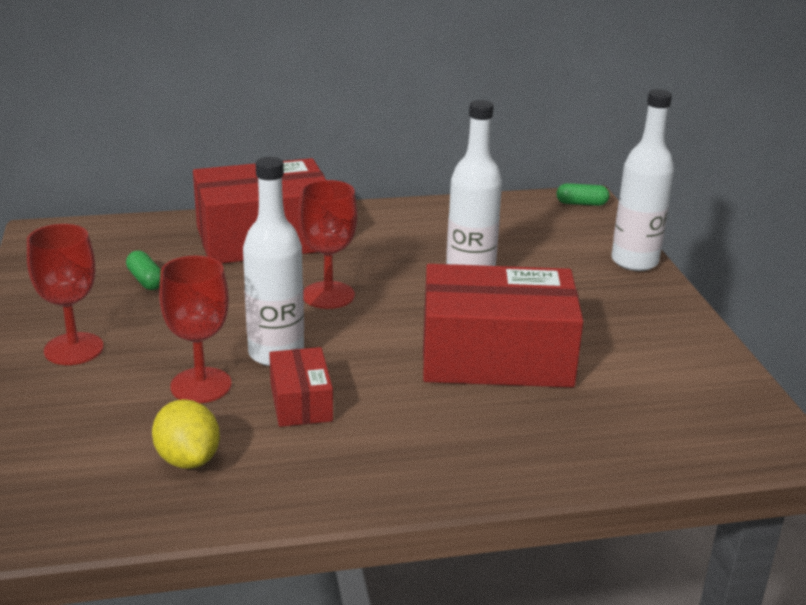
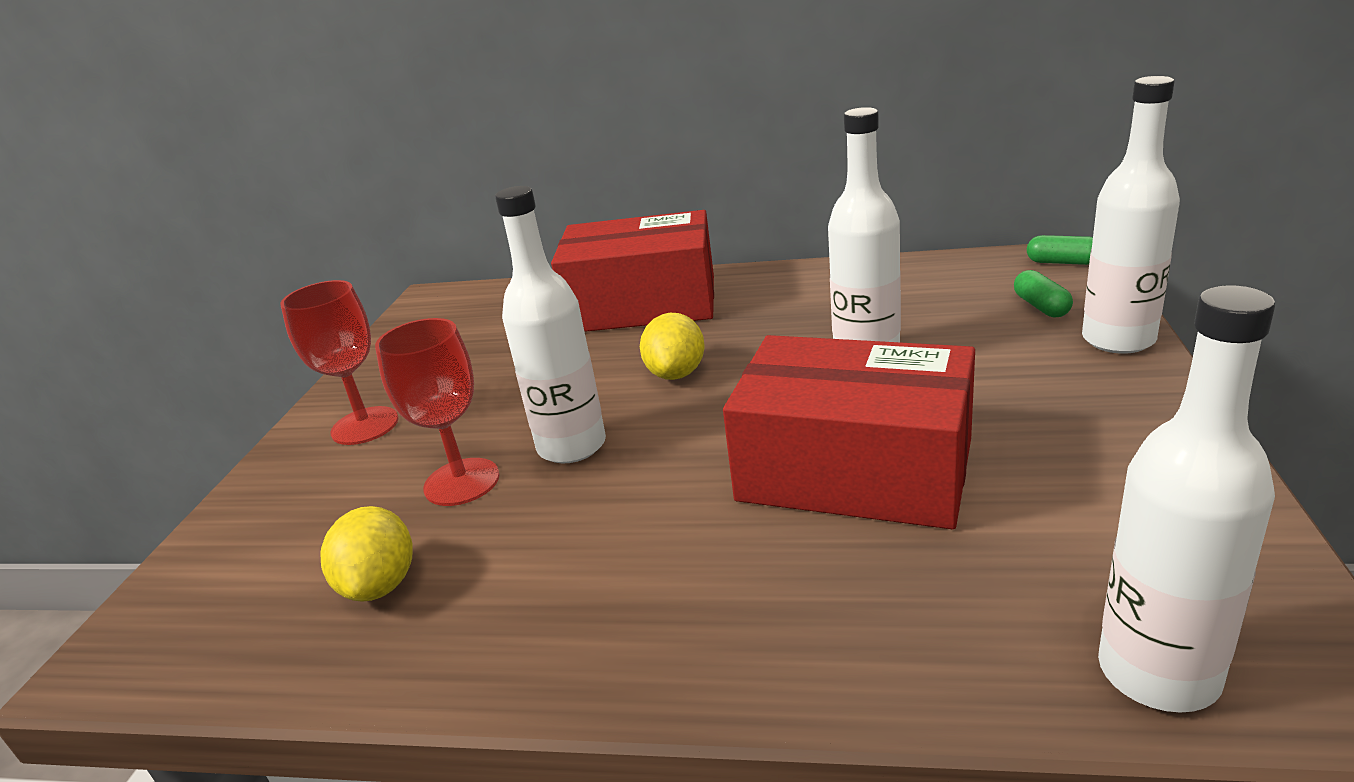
camera: 25 degrees right, 0 degrees up
green capsule [126,250,161,290] -> green capsule moved to [1014,270,1073,318]
red box [269,347,333,427] -> none
red goblet [299,180,357,309] -> yellow lemon [640,313,705,380]
none -> white bottle [1098,285,1276,713]

